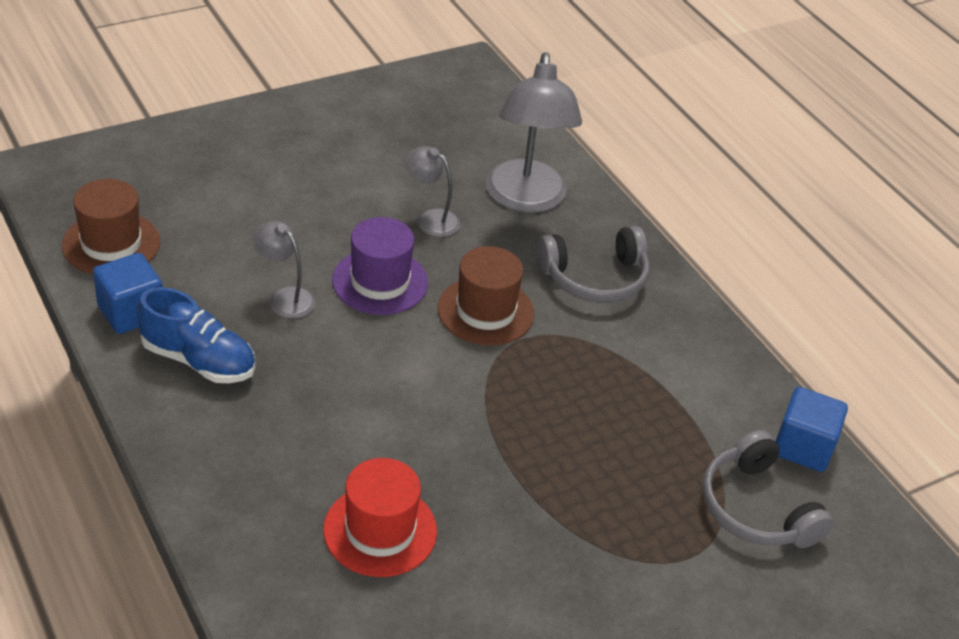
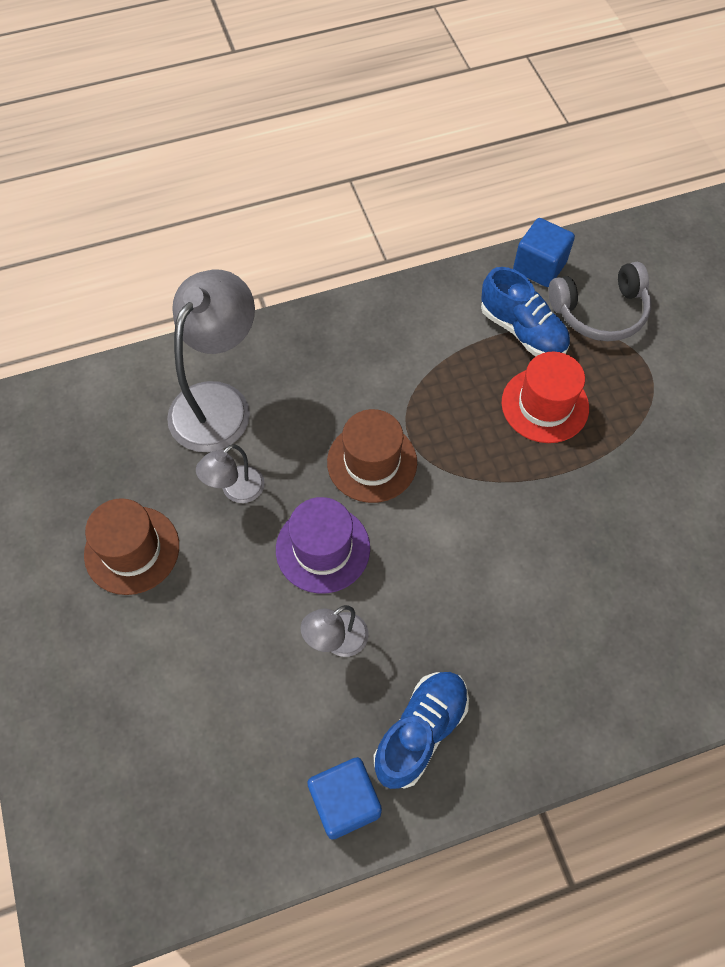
camera: 75 degrees left, 20 degrees up
brown hat [62,179,160,274] -> brown hat moved to [84,498,179,595]
red hat [323,458,437,577] -> red hat moved to [502,352,589,443]
grey lamp [485,52,582,213] -> grey lamp turned 75 degrees counterclockwise [167,269,255,452]
grey headphones [537,226,649,303] -> none
none -> blue shoe [481,267,570,356]

